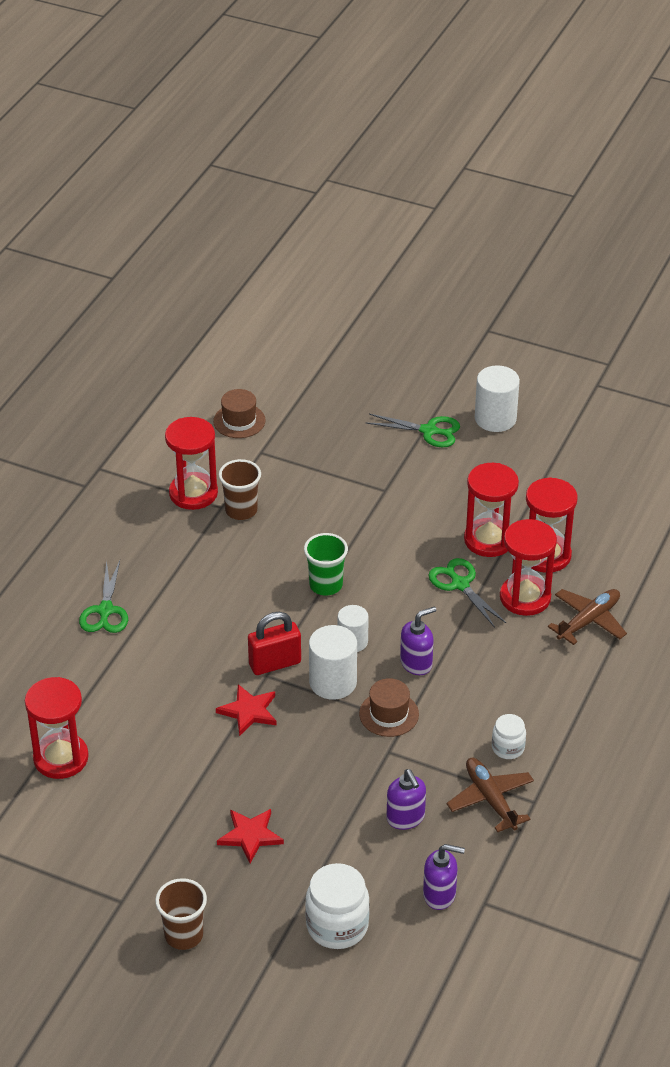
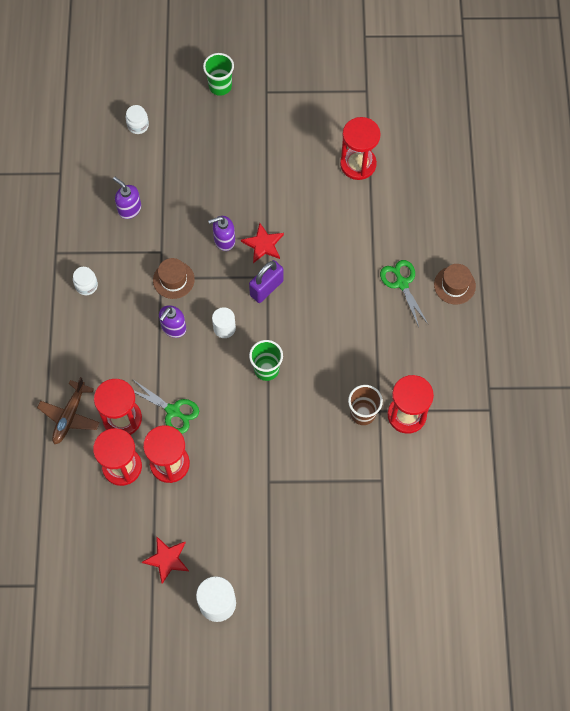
camera: 155 degrees right, 25 degrees up
brown cup [155,878,207,950] -> green cup [203,53,234,96]
brown hat [213,389,266,438] -> brown hat moved to [434,264,476,304]
red star [217,809,284,864] -> red star moved to [142,536,189,584]
red padlock [248,612,301,675] -> purple padlock [249,260,284,303]
white jar [305,863,370,949] -> white jar [126,105,149,134], size x0.57
white cylinder [309,625,357,700] -> none
green scissors [366,414,460,447] -> none
purple soap dispenser [423,844,465,910] -> purple soap dispenser moved to [208,216,235,251]
brown plane [447,758,534,832] -> none

